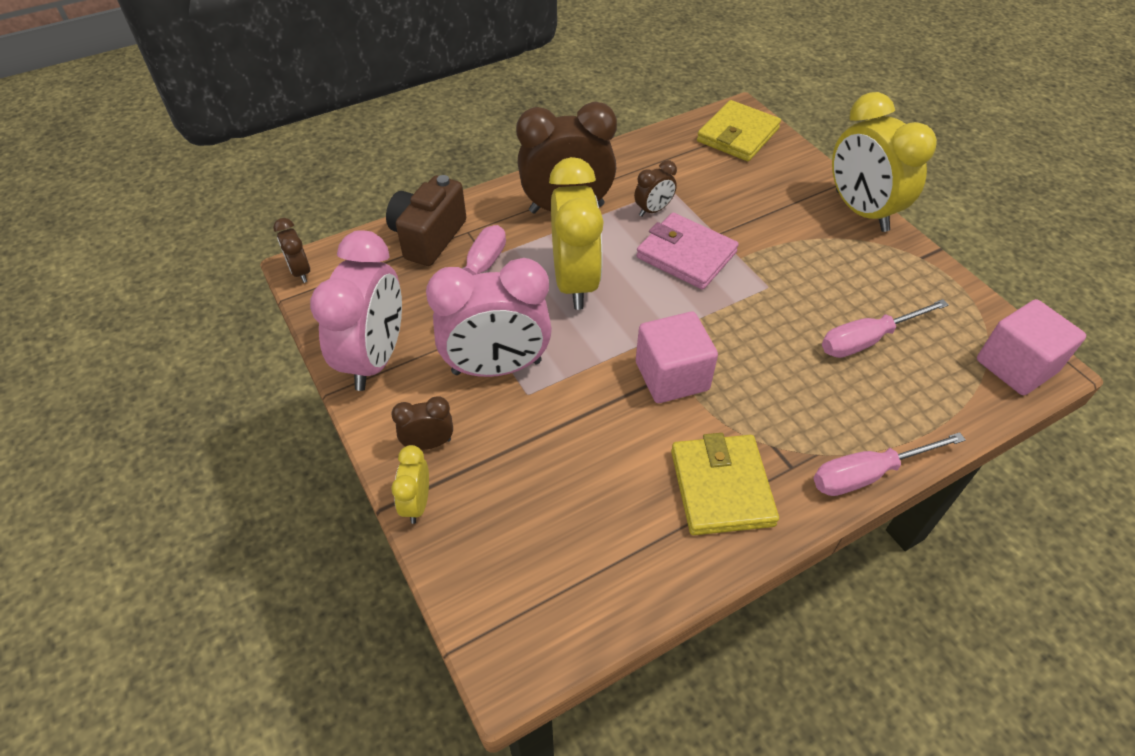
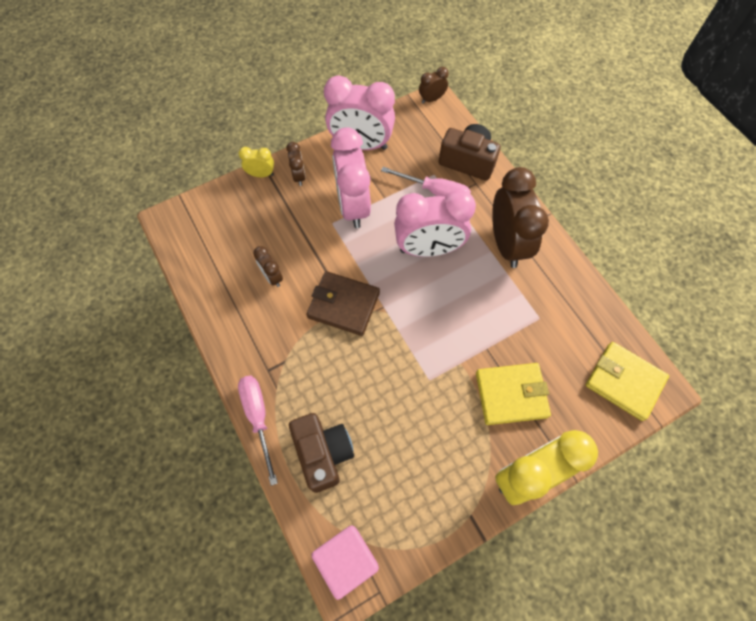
camera: 90 degrees right, 15 degrees up
yellow clock [549,157,604,310] -> pink clock [394,189,476,257]
brown clock [634,160,677,217] -> brown clock moved to [253,246,283,287]
pink wallet [636,213,739,290] -> none
pink cube [636,312,718,403] -> brown wallet [306,271,380,336]
yellow wallet [671,433,779,535] -> yellow wallet moved to [476,363,551,425]
pink screwdriver [822,299,949,358] -> none
none -> brown camera [289,413,354,493]

